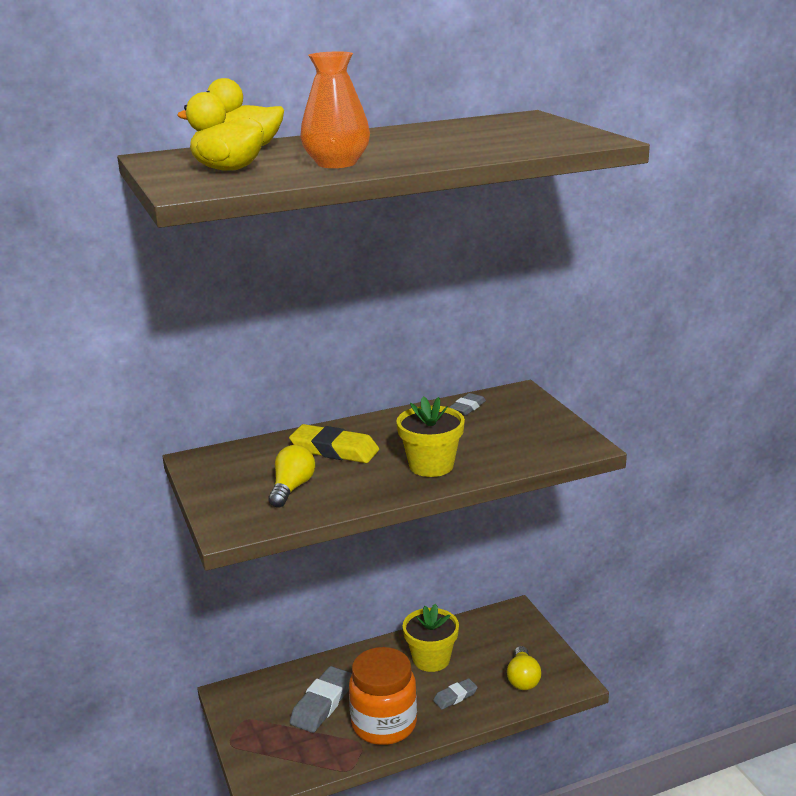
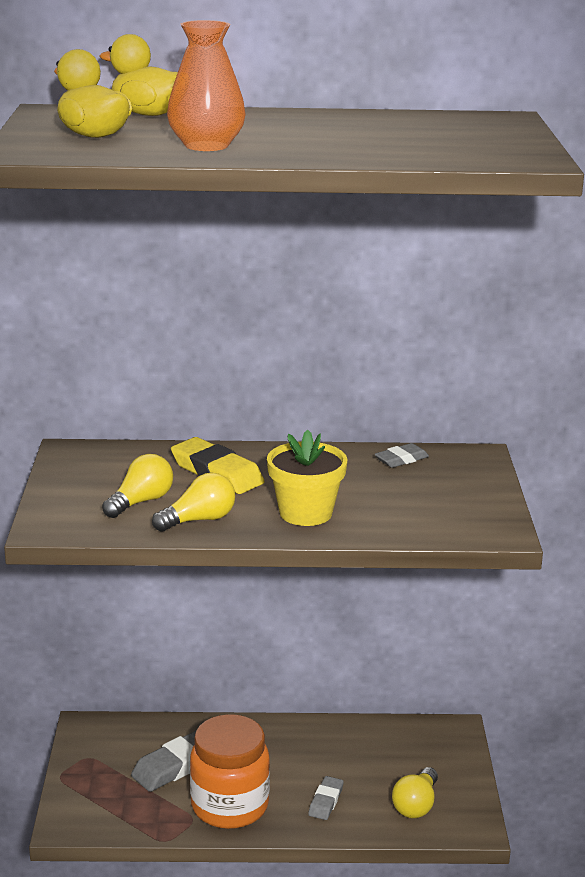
camera: 20 degrees right, 0 degrees up
yellow flower pot [403,604,459,672] -> none
grey eraser [433,678,478,709] -> grey eraser turned 60 degrees counterclockwise [308,776,344,820]
none -> yellow light bulb [152,473,235,532]

